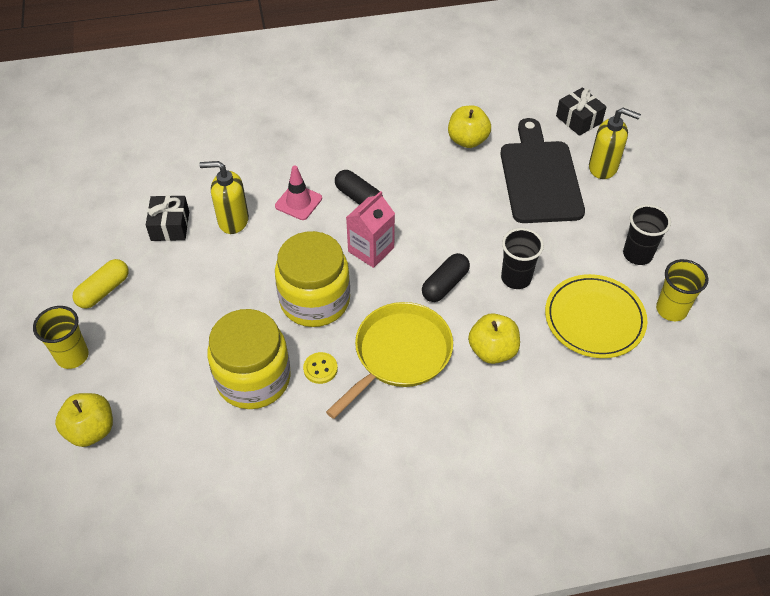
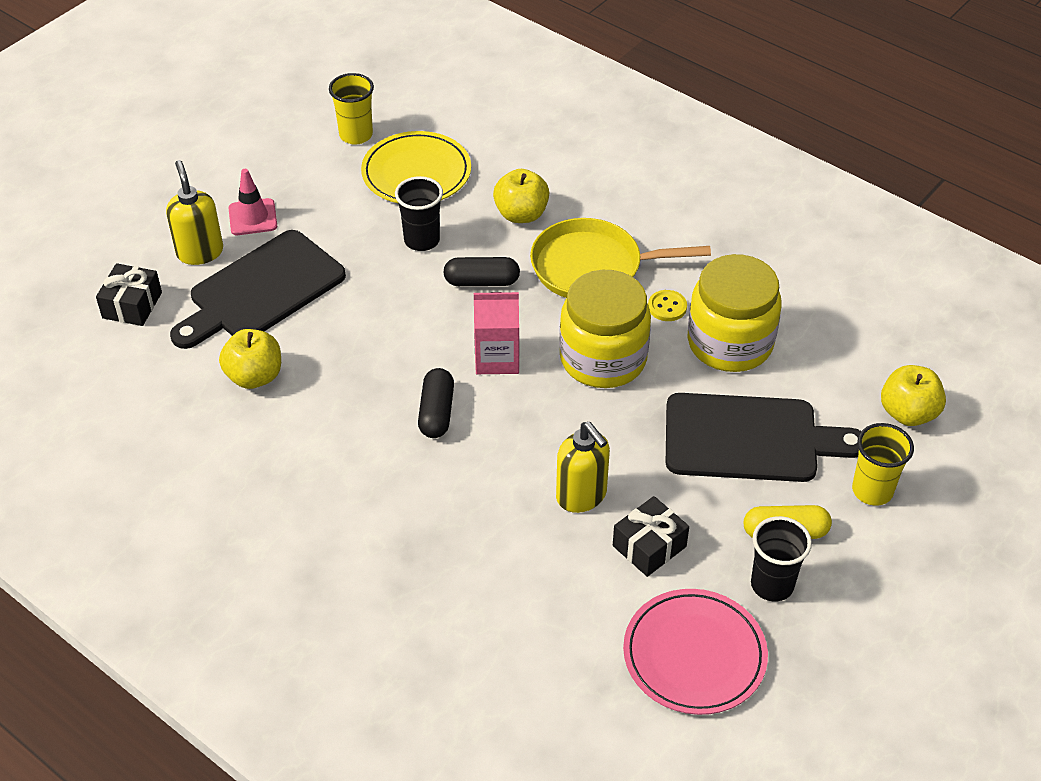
camera: 130 degrees left, 5 degrees down
pink traffic cone [275,166,322,220] -> pink traffic cone moved to [229,169,277,235]
black cup [623,204,671,265] -> black cup moved to [751,516,812,602]
none -> pink plate [623,589,768,715]
none -> black cutting board [666,393,861,482]

